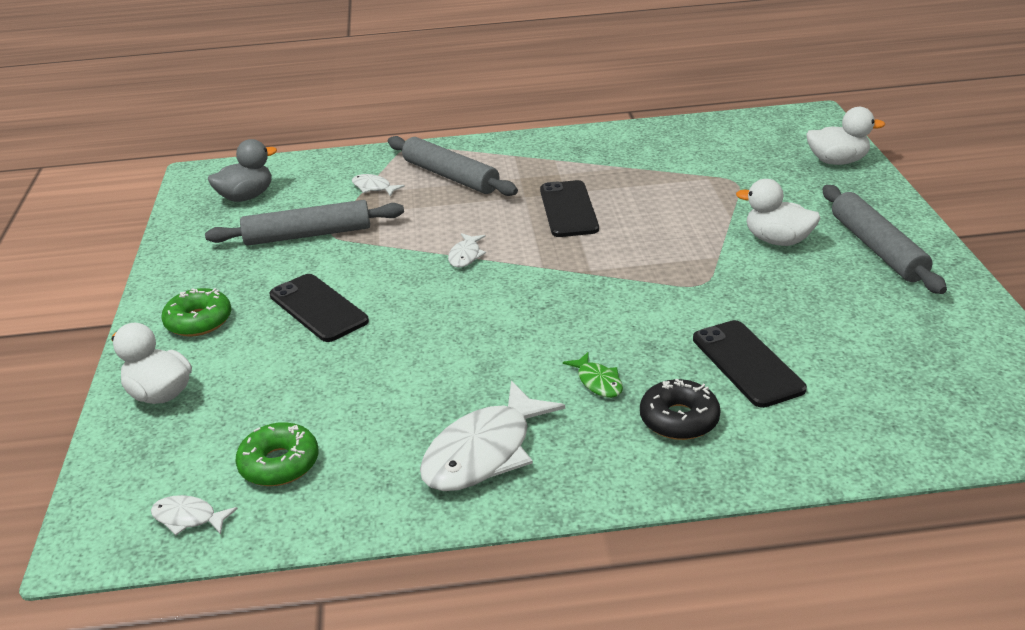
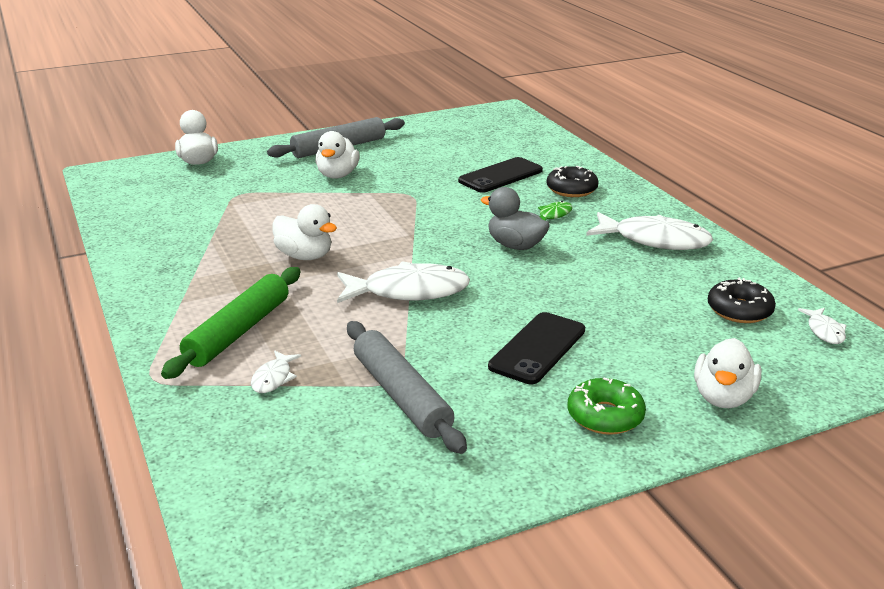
camera: 110 degrees left, 5 degrees down
grey duck [208,139,277,202] -> grey duck moved to [481,187,550,250]
green donut [236,422,319,486] -> black donut [708,278,776,323]
grey rolling pin [388,136,518,196] -> green rolling pin [161,267,300,379]
white fish [448,233,486,268] -> white fish [337,261,470,303], size x2.11
black phone [540,180,599,237] -> white duck [273,204,337,260]

